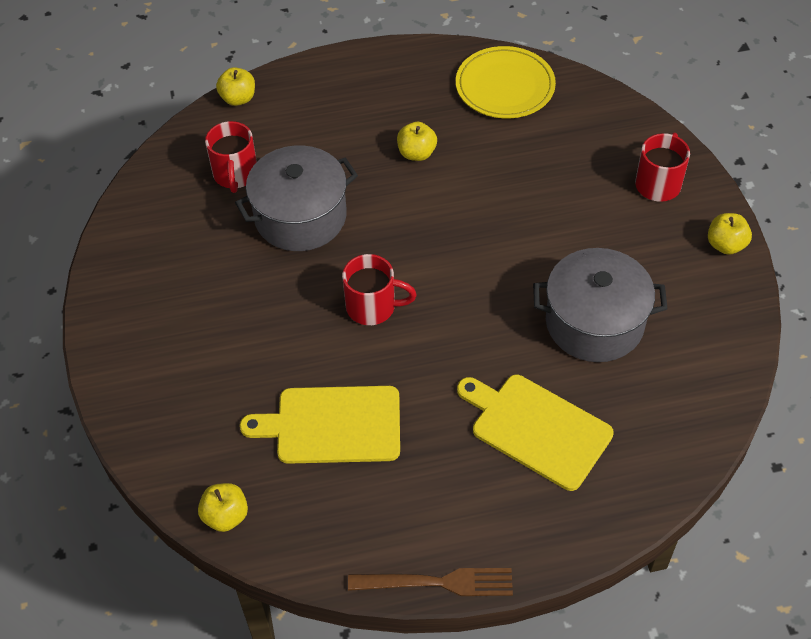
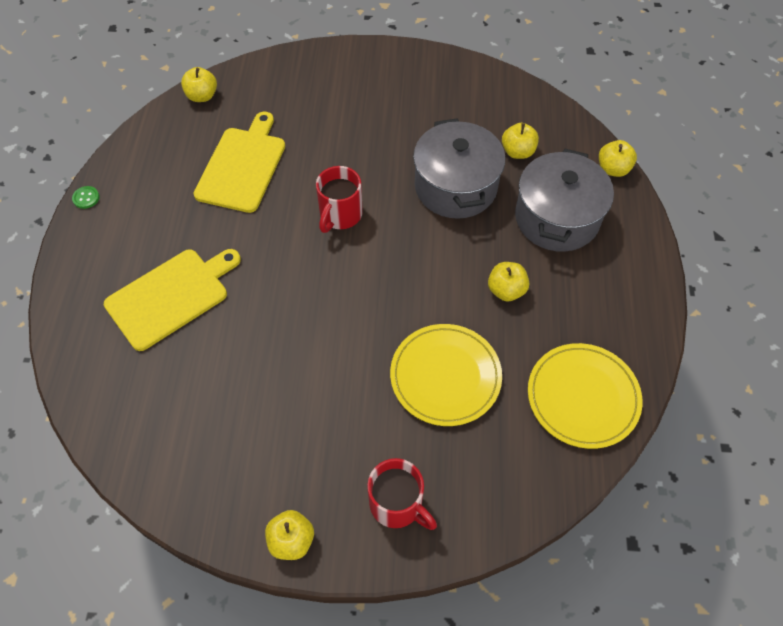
camera: 105 degrees right, 5 degrees up
red mug [205,121,257,193] -> yellow apple [502,123,539,159]
brown fork [348,568,513,596] -> green button [72,186,100,209]
grey pot [533,248,668,362] -> grey pot moved to [515,149,614,252]
none -> yellow plate [390,324,502,426]

